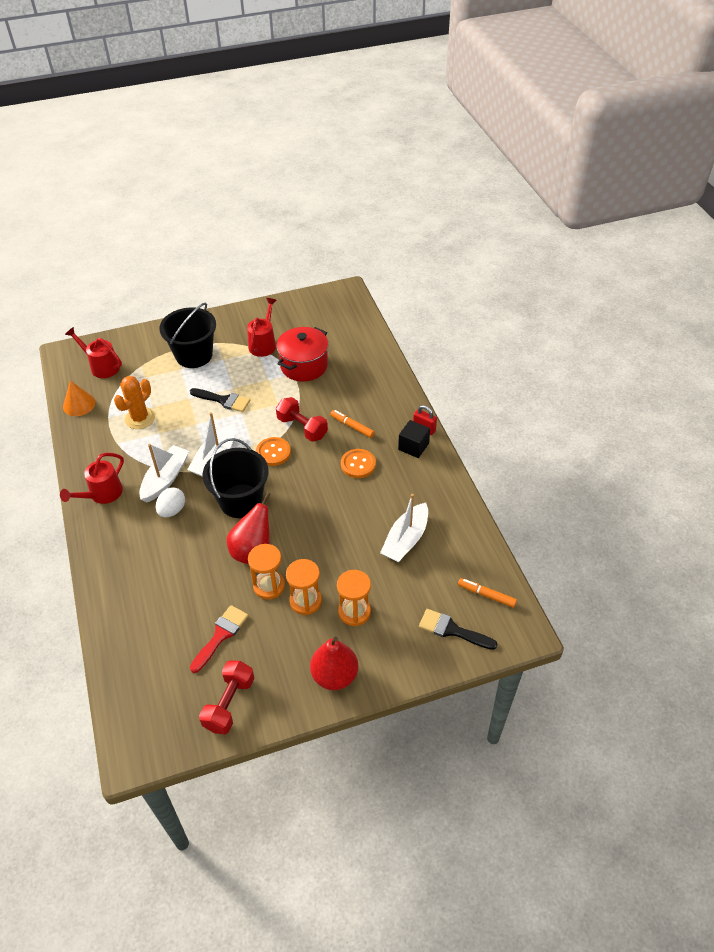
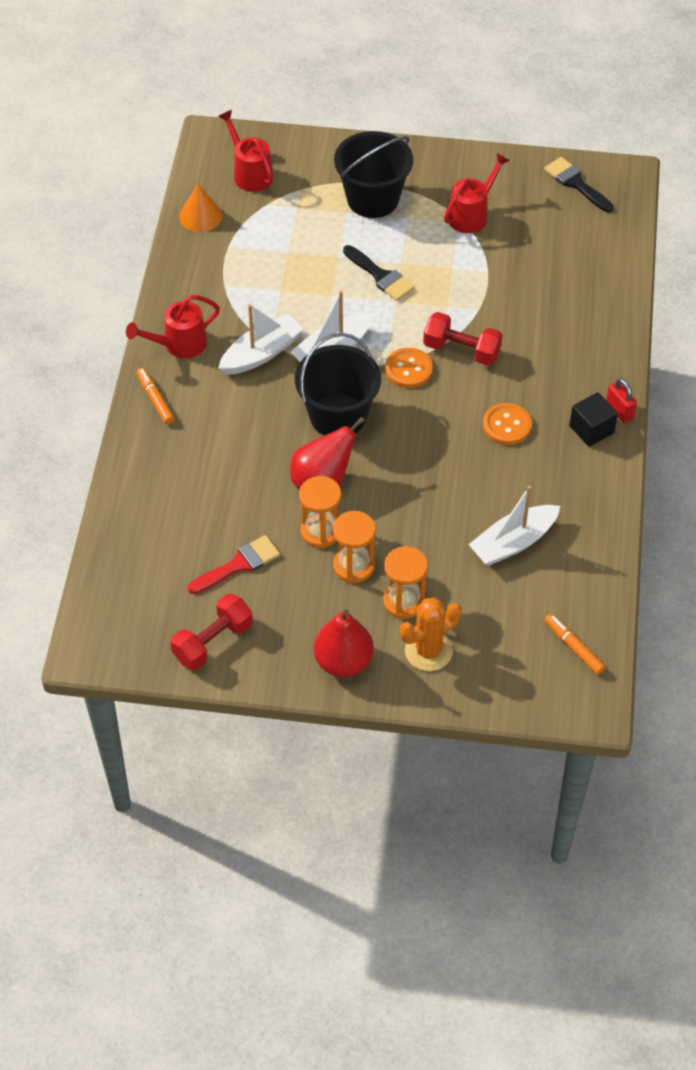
camera: 25 degrees right, 5 degrees up
orange cactus [114,376,155,429] -> orange cactus moved to [400,597,462,671]
white egg [156,487,185,517] -> none
red dumbbell [276,397,328,442] -> red dumbbell turned 45 degrees counterclockwise [423,312,502,366]
red pot [277,327,329,382] -> none
orange marker [330,410,375,438] -> orange marker moved to [137,368,175,425]
black brush [419,609,498,650] -> black brush moved to [544,157,613,212]

